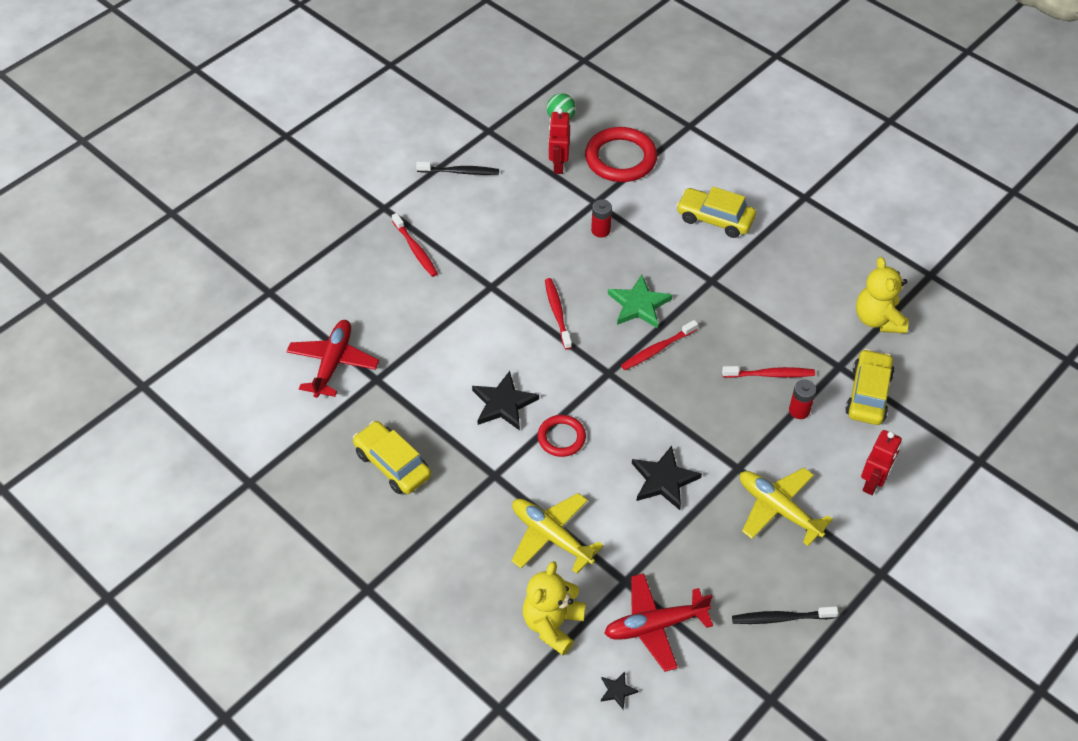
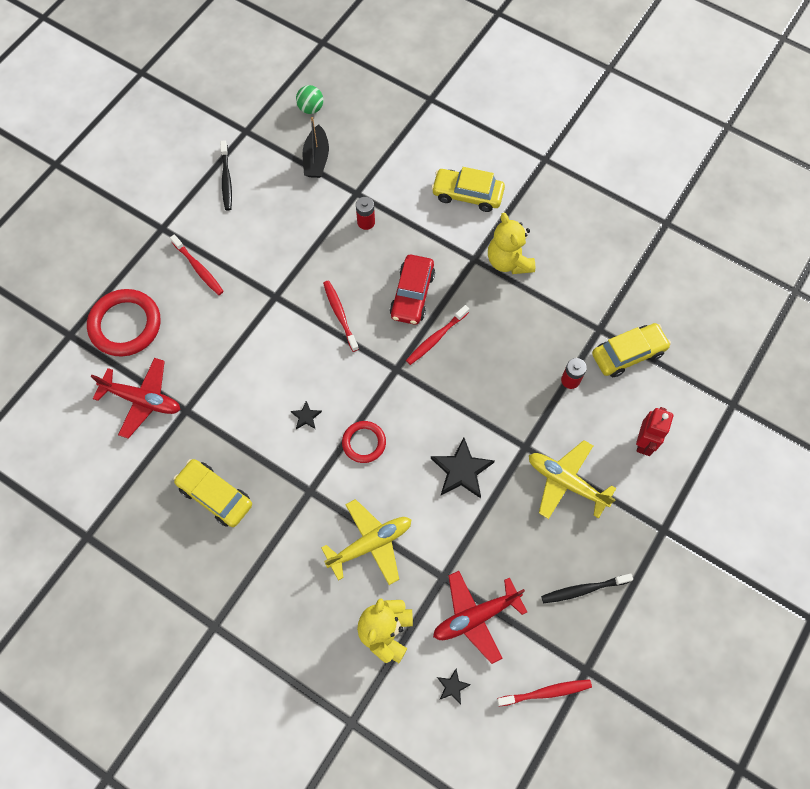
camera: 10 degrees left, 15 degrees up
red plane [286,320,379,398] -> red plane turned 105 degrees clockwise [91,358,181,439]
black toothbrush [416,161,499,175] -> black toothbrush turned 90 degrees clockwise [220,140,232,211]
black star [472,371,539,431] -> black star [291,401,322,429], size x0.50
yellow plane [511,493,604,574] -> yellow plane turned 120 degrees clockwise [321,499,411,585]
red robot [548,108,570,174] -> black boat [302,117,329,178]
red ring [585,127,657,182] -> red ring moved to [87,289,161,357]
green star [608,275,673,328] -> red car [390,255,435,325]
red toothbrush [722,366,815,378] -> red toothbrush moved to [497,679,592,707]
yellow car [845,349,894,425] -> yellow car turned 60 degrees clockwise [592,323,671,377]
yellow teddy bear [856,257,908,333] -> yellow teddy bear moved to [488,213,535,274]

